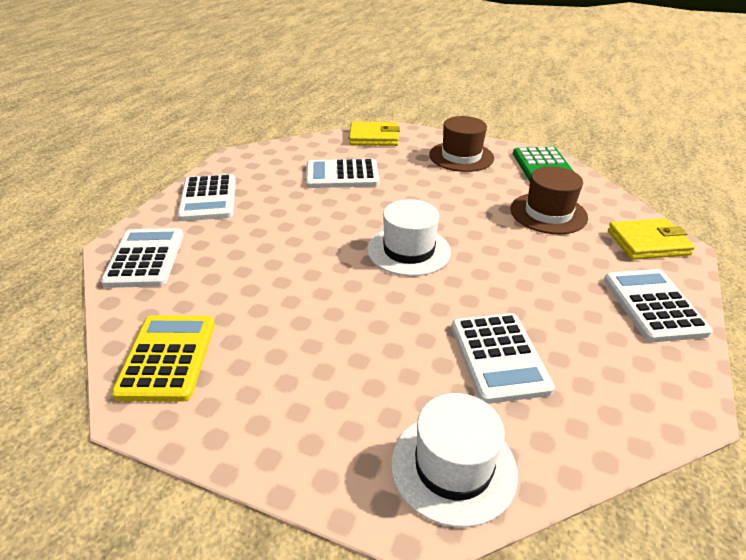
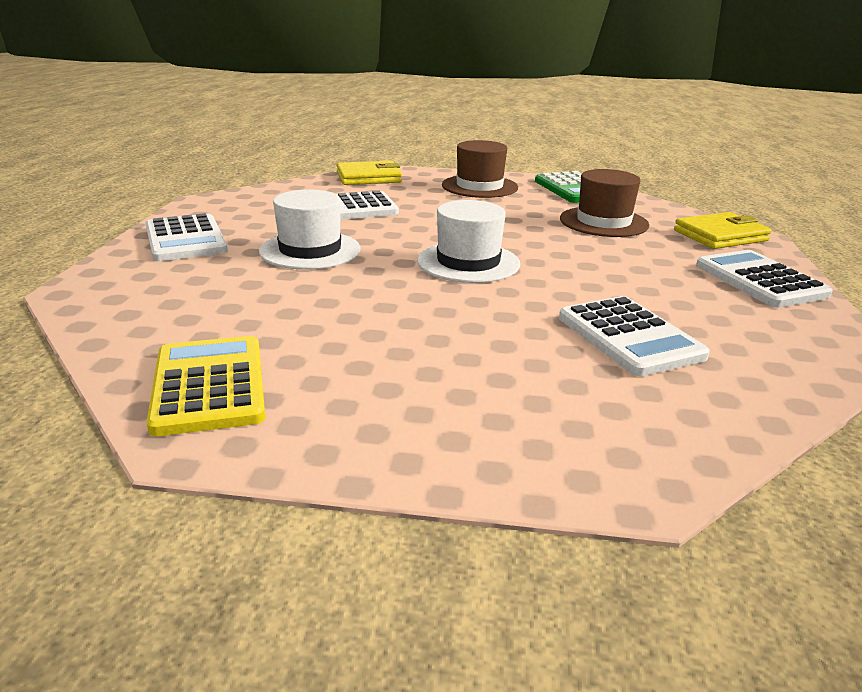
camera: 15 degrees left, 10 degrees down
white calculator [101,228,184,288] -> none
white hat [391,393,518,527] -> white hat moved to [259,190,361,269]

